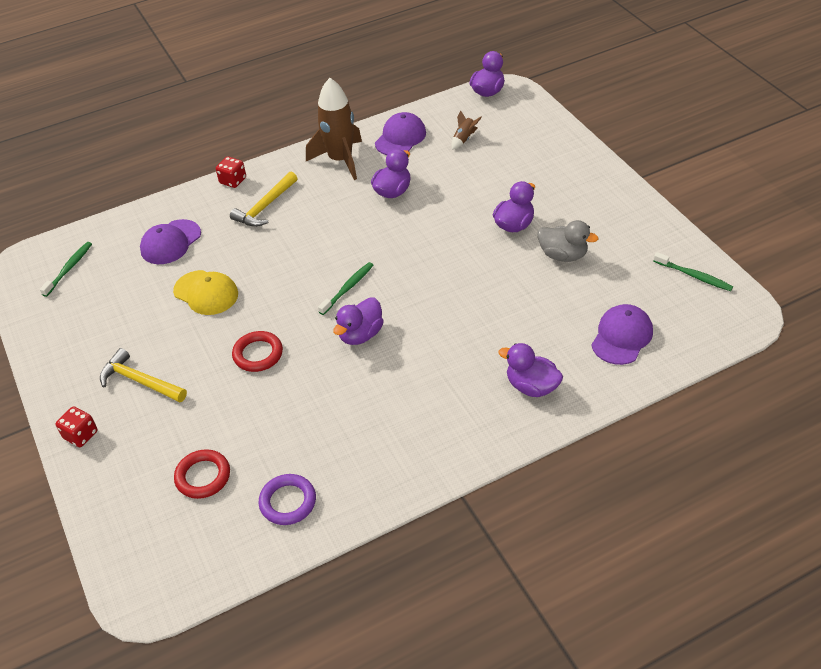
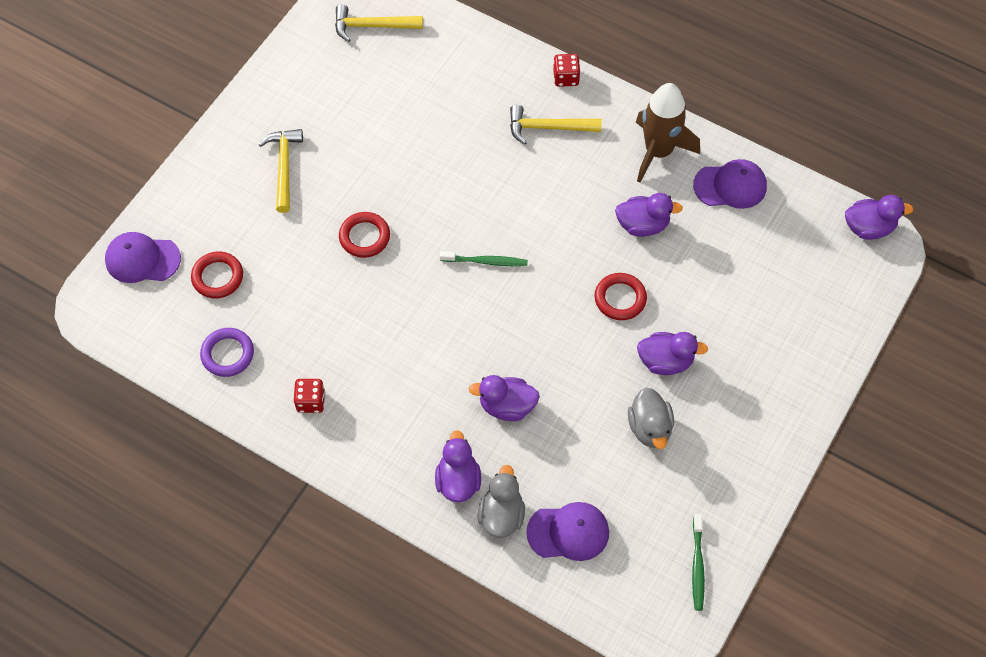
camera: 55 degrees right, 15 degrees up
green toothbrush [40,242,92,297] -> yellow hammer [335,4,423,42]
red dice [56,406,97,447] -> red dice moved to [294,379,325,413]
purple cap [140,219,201,264] -> purple cap moved to [105,232,181,283]
yellow cap [173,270,238,315] -> none
purple duck [333,297,384,345] -> purple duck moved to [469,375,540,421]
brown rocket [451,110,482,150] -> none
none -> grey duck [478,465,525,538]
none -> red ring [594,273,647,320]

